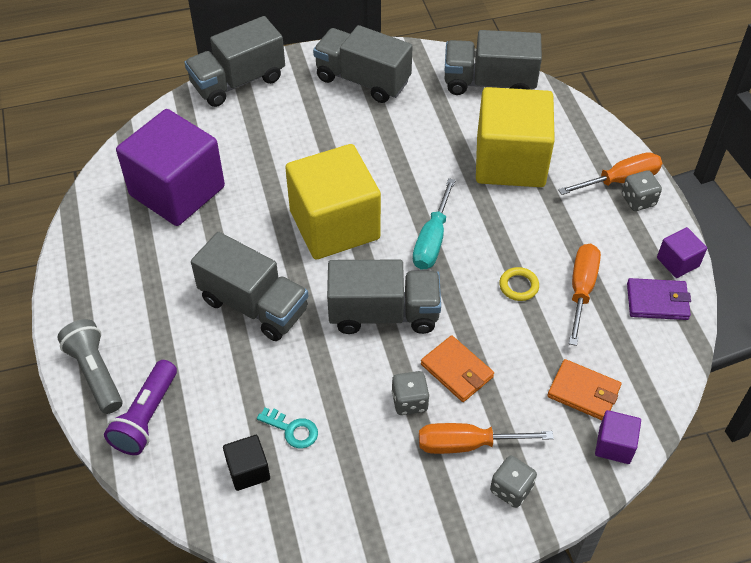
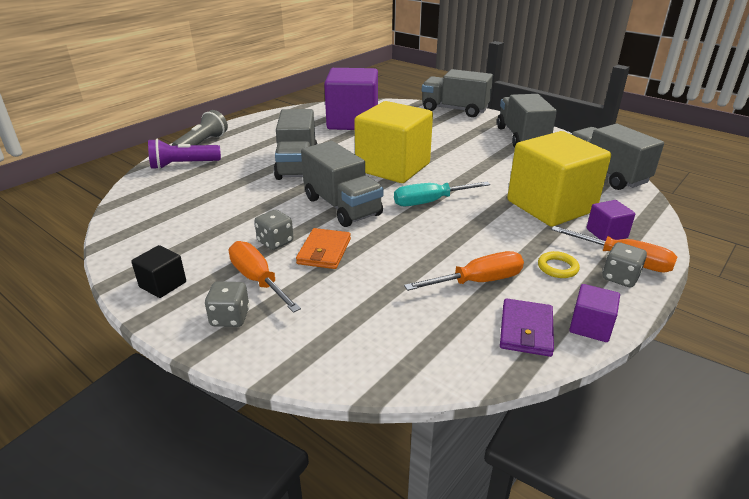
camera: 55 degrees right, 20 degrees down
black cube [223,435,270,491] -> black cube moved to [131,245,186,298]
turquoise key [257,407,318,449] -> none
yellow ring [499,267,539,301] -> yellow ring moved to [538,251,580,278]
orange wallet [547,359,622,420] -> none
purple cube [595,410,641,464] -> purple cube moved to [586,200,635,241]
purple wallet [627,278,691,320] -> purple wallet turned 45 degrees clockwise [500,298,554,357]

